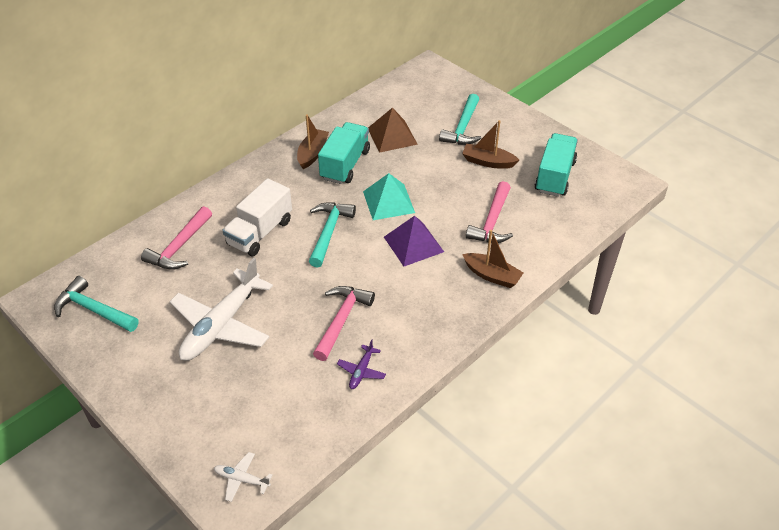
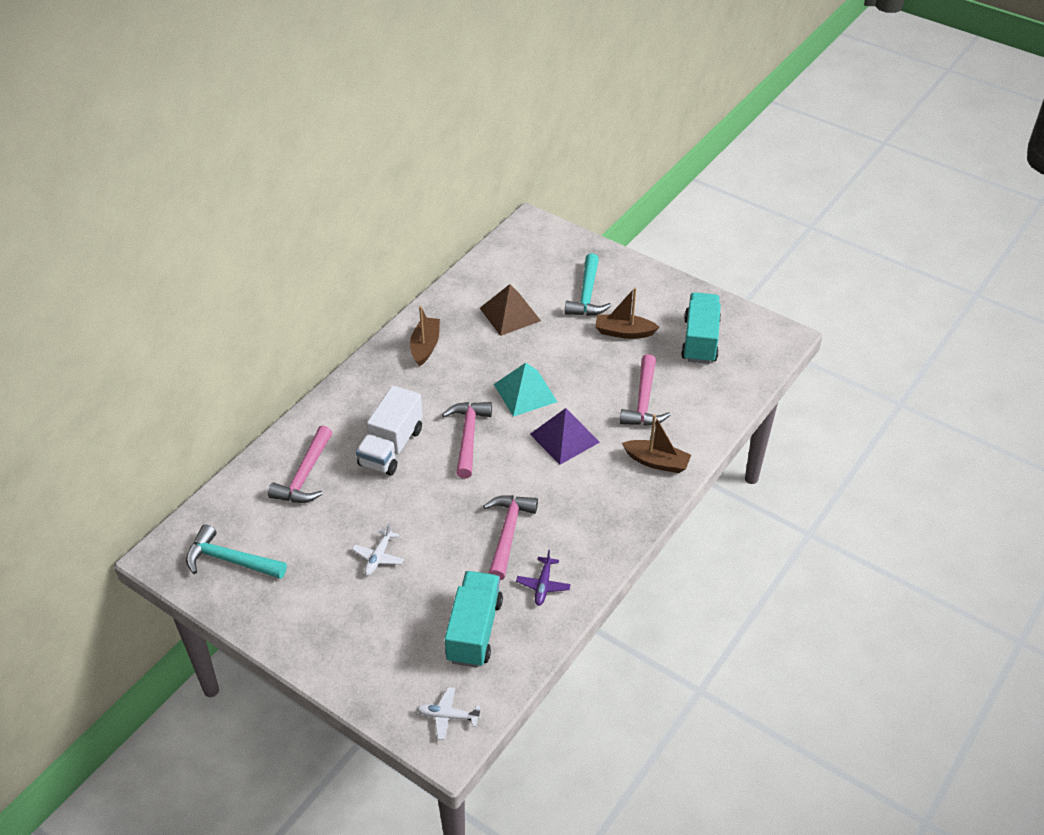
camera: 10 degrees left, 0 degrees up
white plane [170,258,273,361] -> white plane [352,523,404,575], size x0.43
turquoise hammer [309,202,356,268] -> pink hammer [442,402,492,478]
turquoise truck [318,122,370,184] -> turquoise truck moved to [445,571,503,668]

